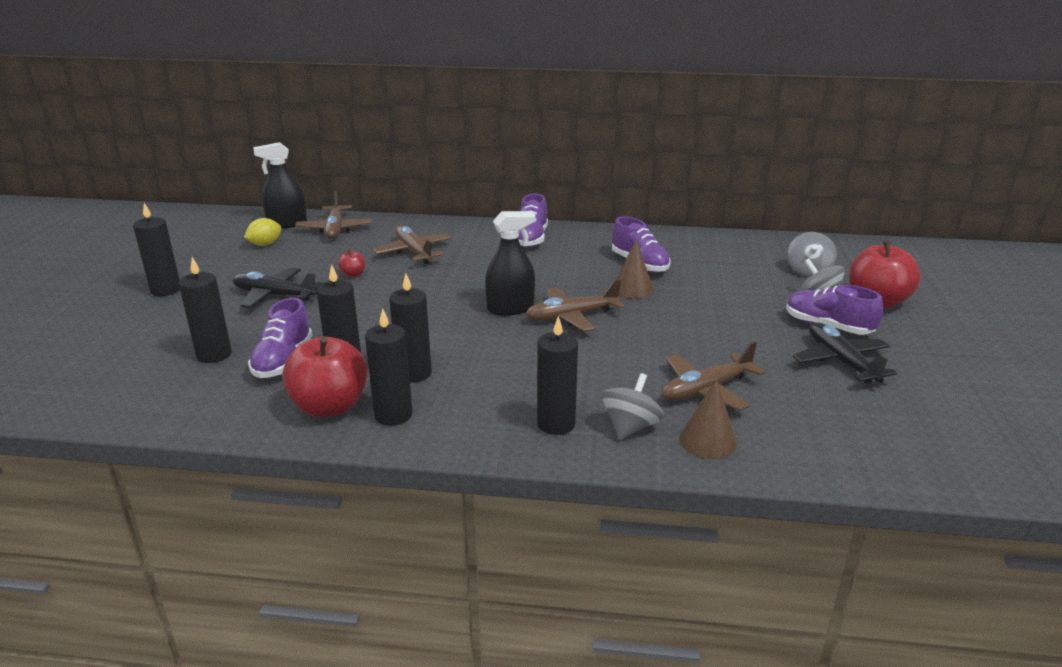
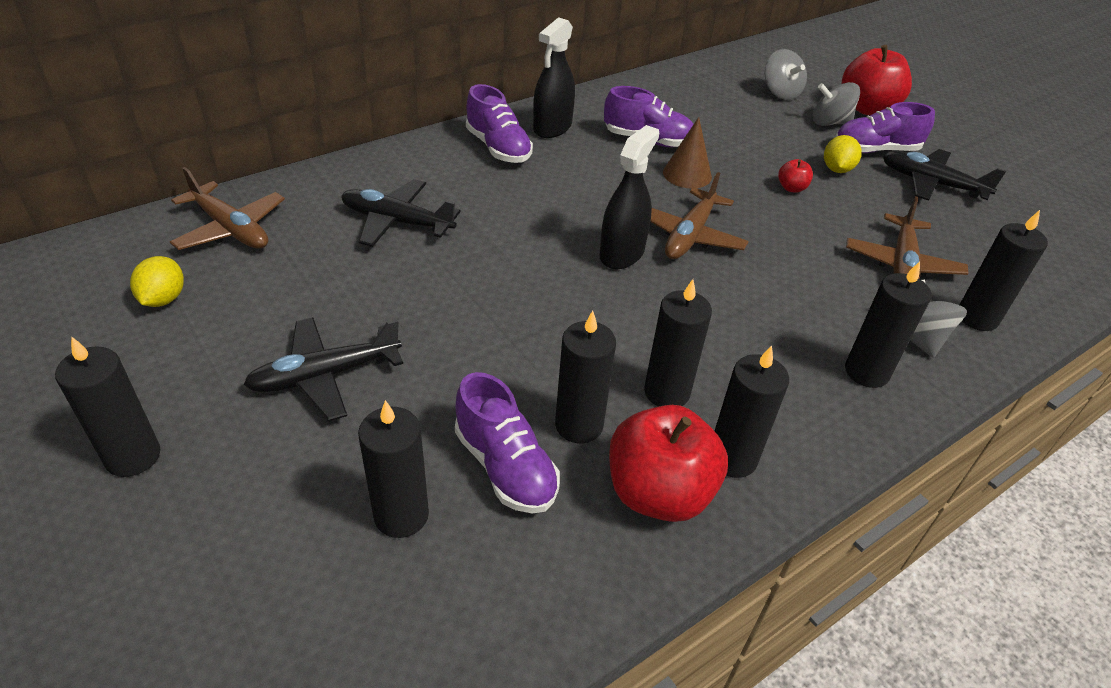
camera: 45 degrees left, 15 degrees up
black spray bottle [254,142,307,228] -> black spray bottle moved to [533,17,575,138]
red apple [338,250,365,277] -> red apple moved to [778,159,813,193]
brown plane [373,226,452,264] -> black plane [341,179,461,247]
brown cone [679,379,737,459] -> black candle [959,210,1048,331]
none -> yellow lemon [824,135,862,173]

